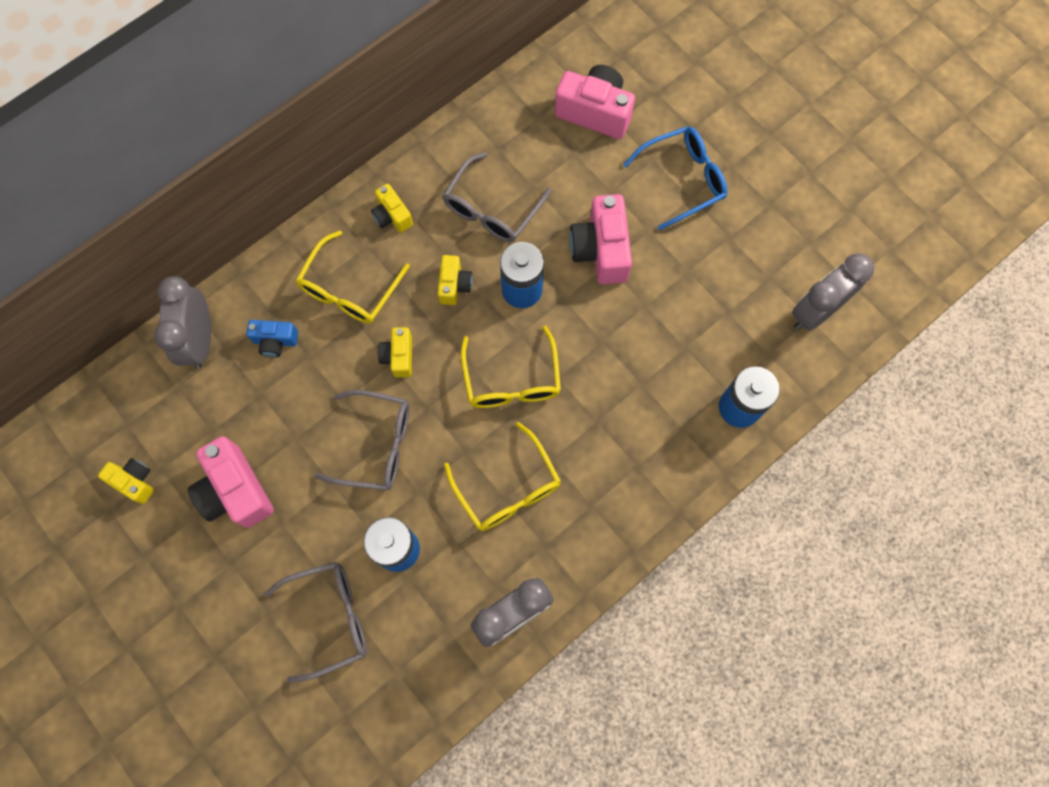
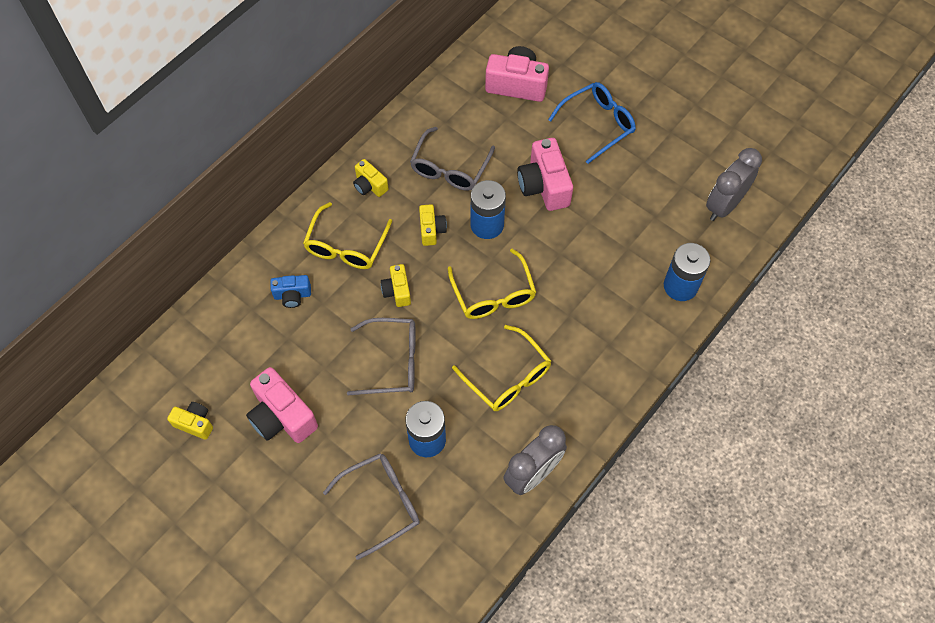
camera: 10 degrees left, 10 degrees down
grey clock [154,276,211,368] -> none

